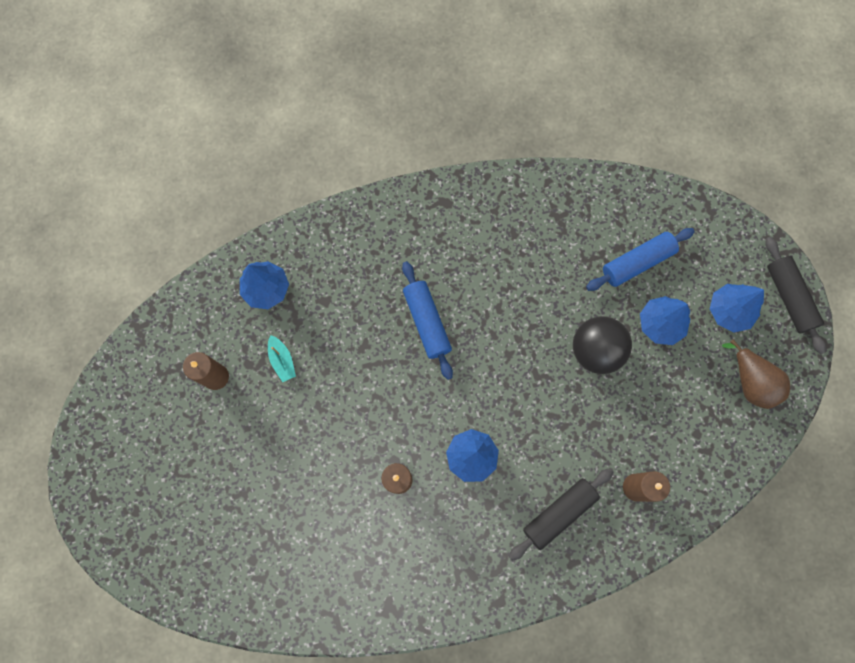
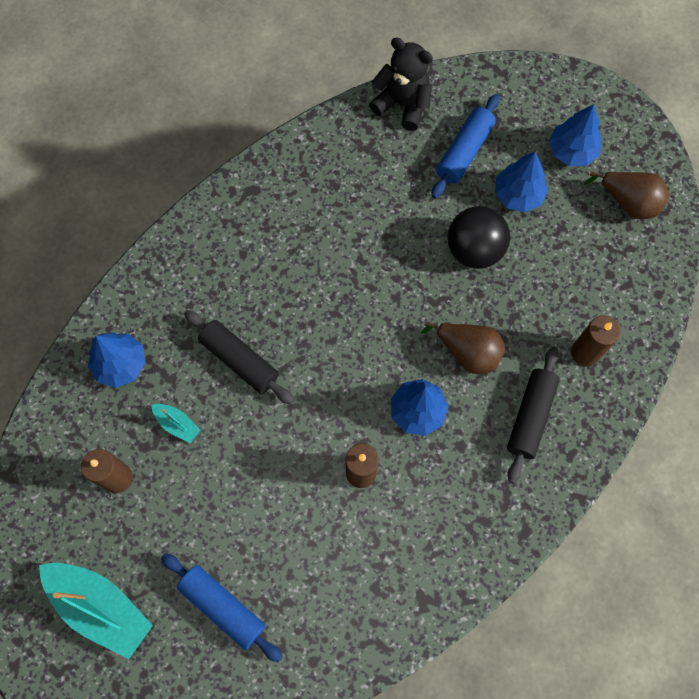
camera: 30 degrees left, 5 degrees down
blue rolling pin [402,261,453,380] -> blue rolling pin moved to [161,553,283,663]
black rolling pin [765,237,826,354] -> black rolling pin moved to [184,310,294,404]
none -> turquoise boat [39,563,153,659]
none -> black teddy bear [369,38,433,131]
none -> brown pear [422,321,506,374]

